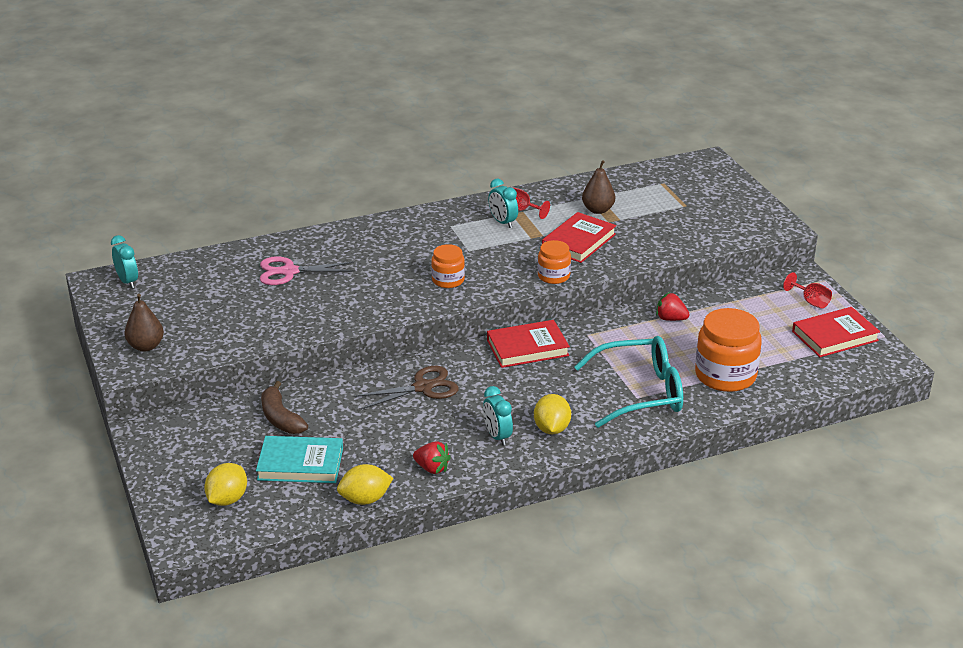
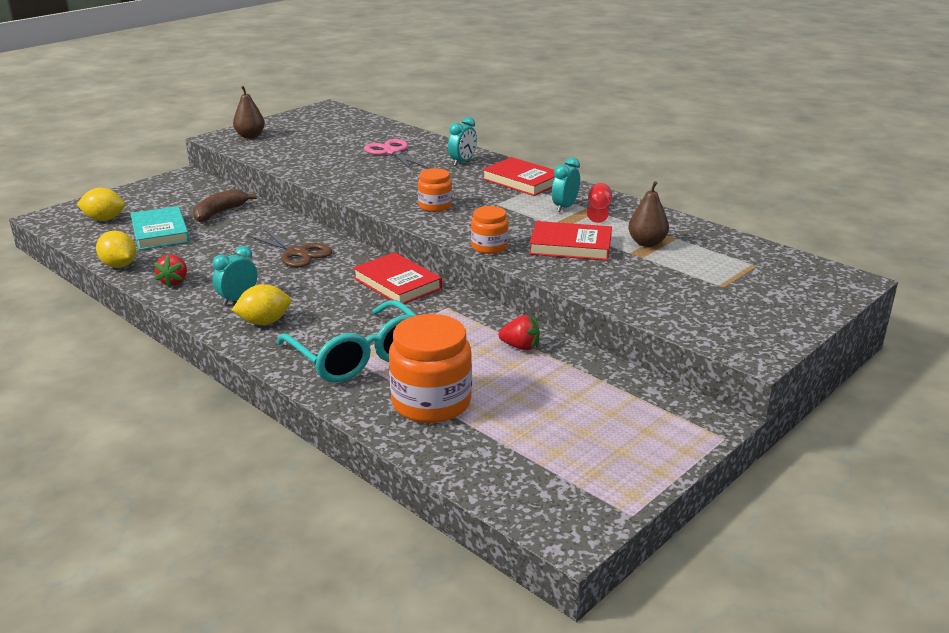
camera: 65 degrees right, 5 degrees down
turquoise clock [111,235,138,288] -> turquoise clock moved to [448,117,477,166]
red strawberry [656,292,690,321] -> red strawberry turned 105 degrees clockwise [499,315,540,351]
red goblet [783,272,832,308] -> none
red book [792,307,880,357] -> red book moved to [482,157,555,196]

